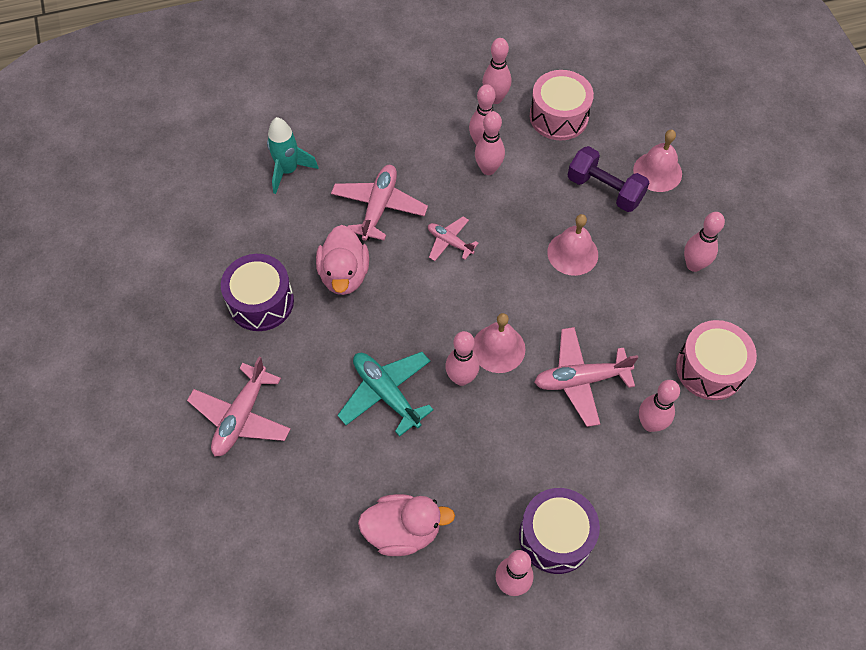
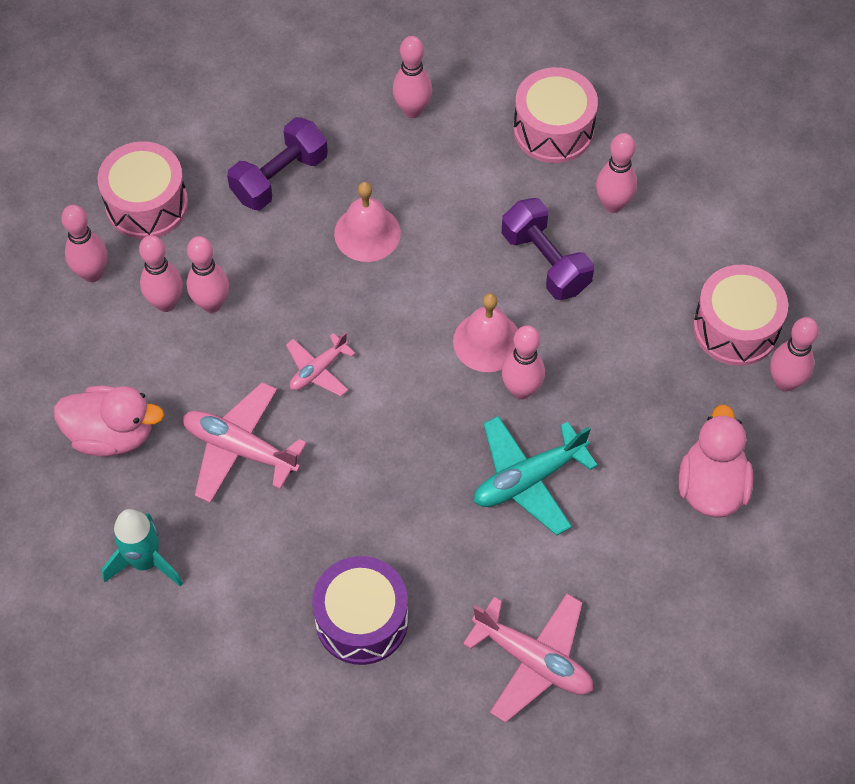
camera: 80 degrees left, 0 degrees up
pink duck [316,225,369,295] -> pink duck moved to [53,386,164,457]
purple drum [519,488,600,574] -> pink drum [693,265,788,366]
pink plane [534,327,638,427] -> purple dumbbell [502,198,594,300]
pink bell [633,130,682,192] -> none

